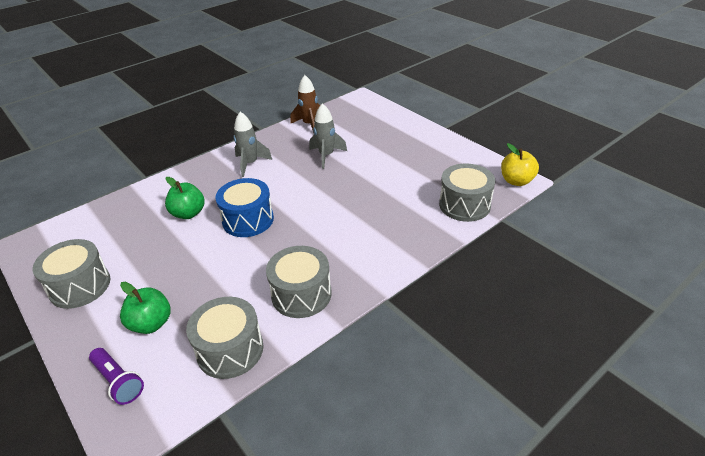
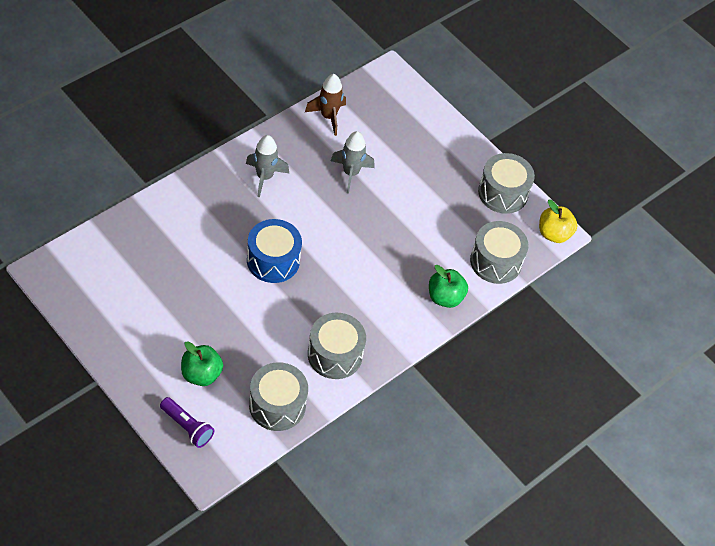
camera: 10 degrees left, 15 degrees up
grey drum [33,239,111,309] -> grey drum moved to [478,153,535,214]
green apple [165,177,204,219] -> green apple moved to [429,265,468,308]

